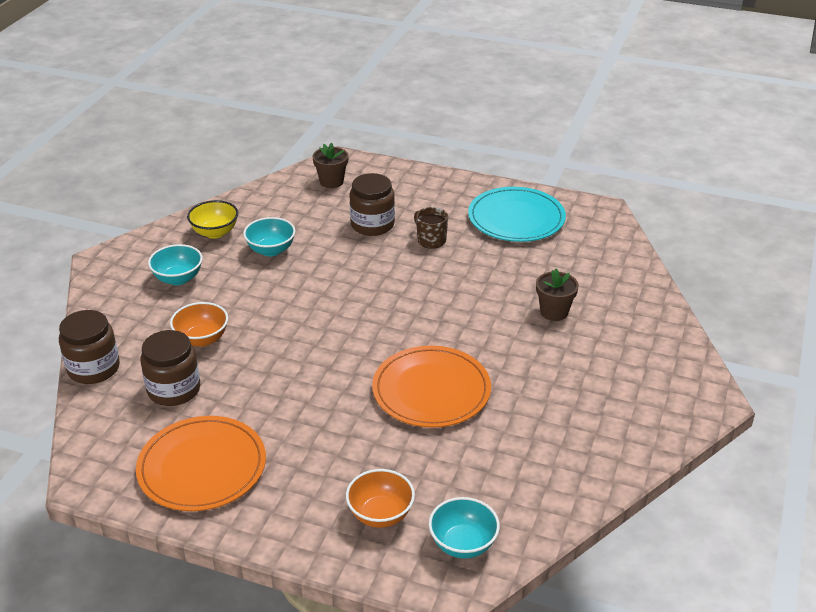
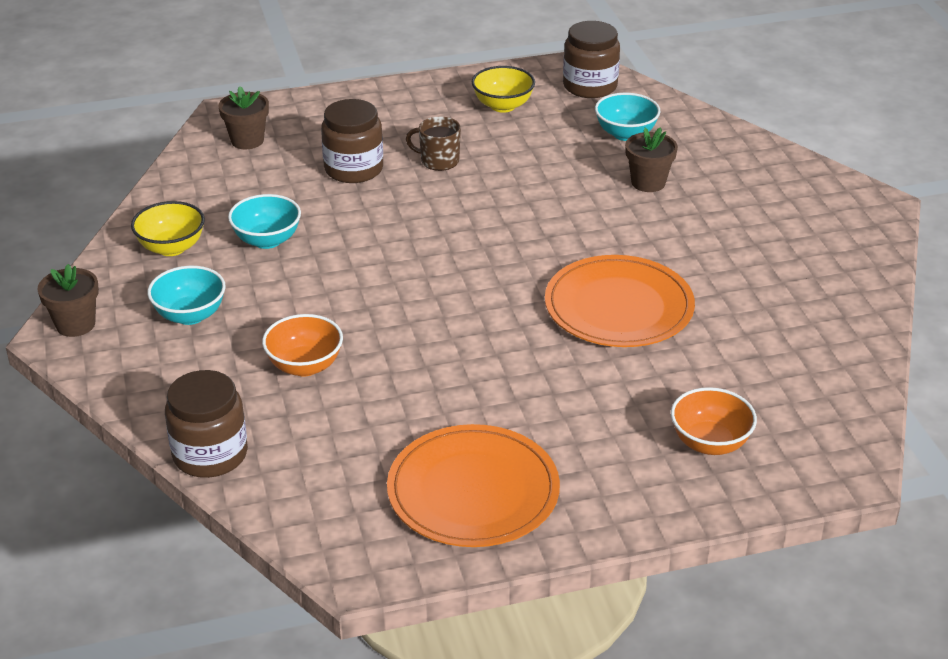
camera: 35 degrees left, 0 degrees up
brown jar [141,330,200,406] -> brown jar moved to [563,21,620,98]
turquoise bowl [429,497,500,559] -> turquoise bowl moved to [595,93,661,141]
turquoise plate [468,187,566,242] -> yellow bowl [472,66,535,113]
none -> brown flower pot [37,264,99,337]

